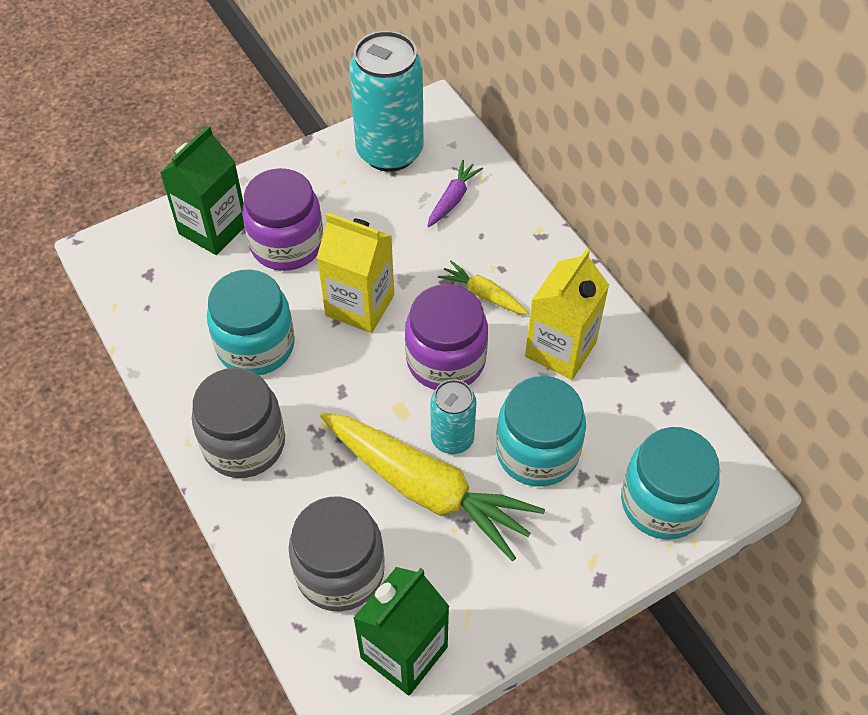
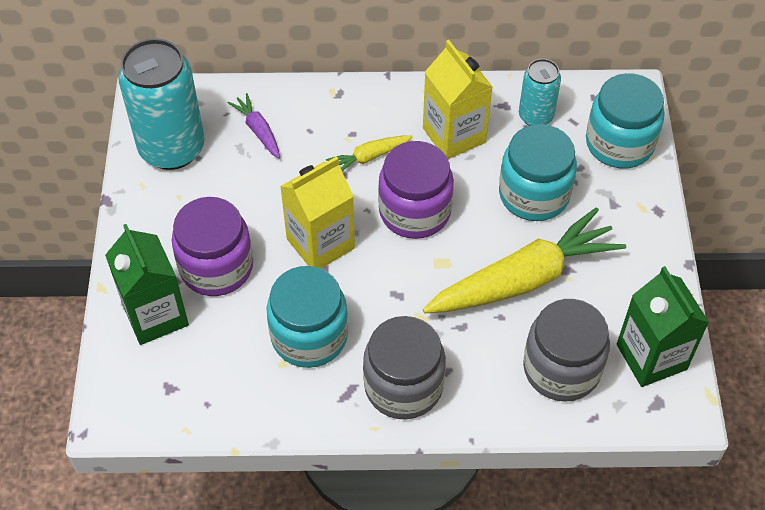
camera: 60 degrees left, 0 degrees up
turquoise can [431,379,477,454] -> turquoise can moved to [519,59,561,126]

